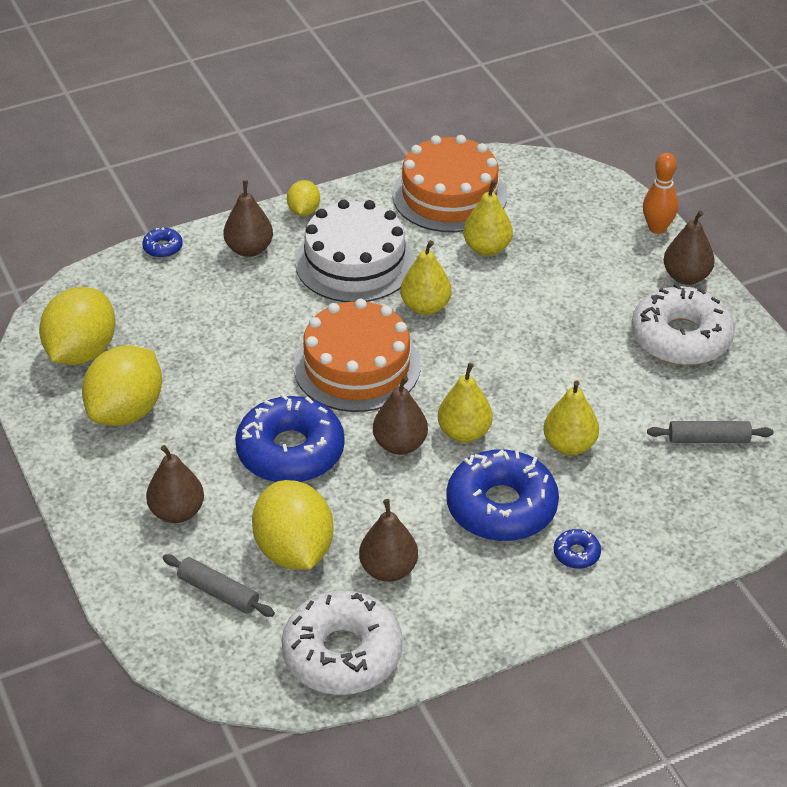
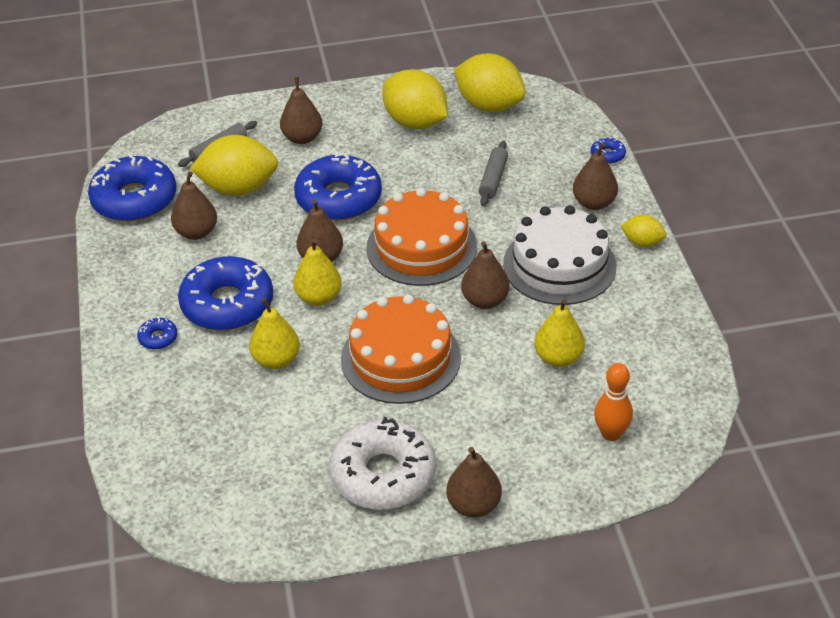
camera: 105 degrees right, 0 degrees up
white donut [281,590,403,695] -> blue donut [88,154,176,222]
orange cake [392,135,507,232] -> orange cake moved to [341,294,461,404]
yellow pear [400,240,452,315] -> brown pear [461,241,509,309]
orange bowling pin [643,153,678,234] -> orange bowling pin moved to [594,363,633,441]
grey rolling pin [647,421,773,443] -> grey rolling pin moved to [479,141,508,206]

